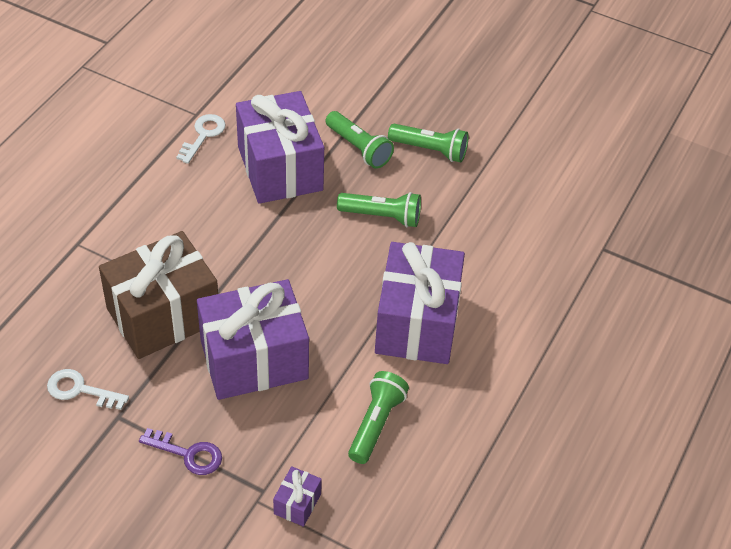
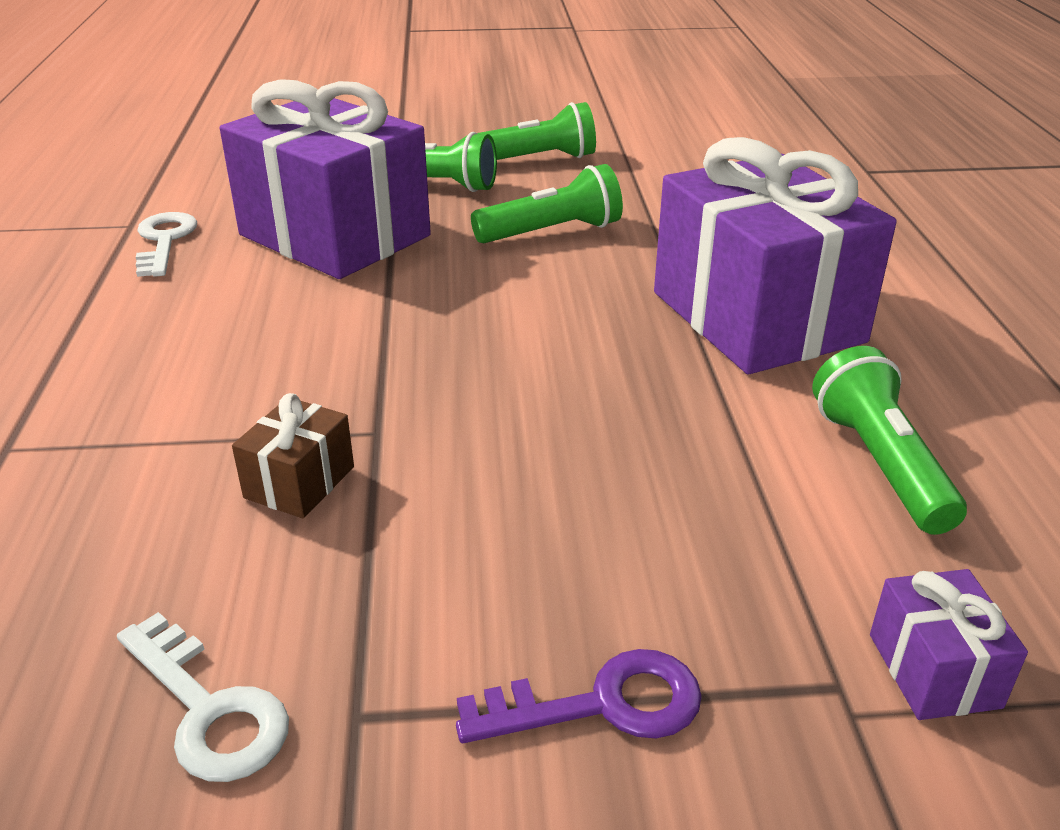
camera: 30 degrees left, 15 degrees down
white key [47,369,129,410] -> white key turned 120 degrees counterclockwise [117,612,289,782]
brown gift [99,231,218,359] -> brown gift [232,393,354,518], size x0.41
purple gift [197,279,309,400] -> none

